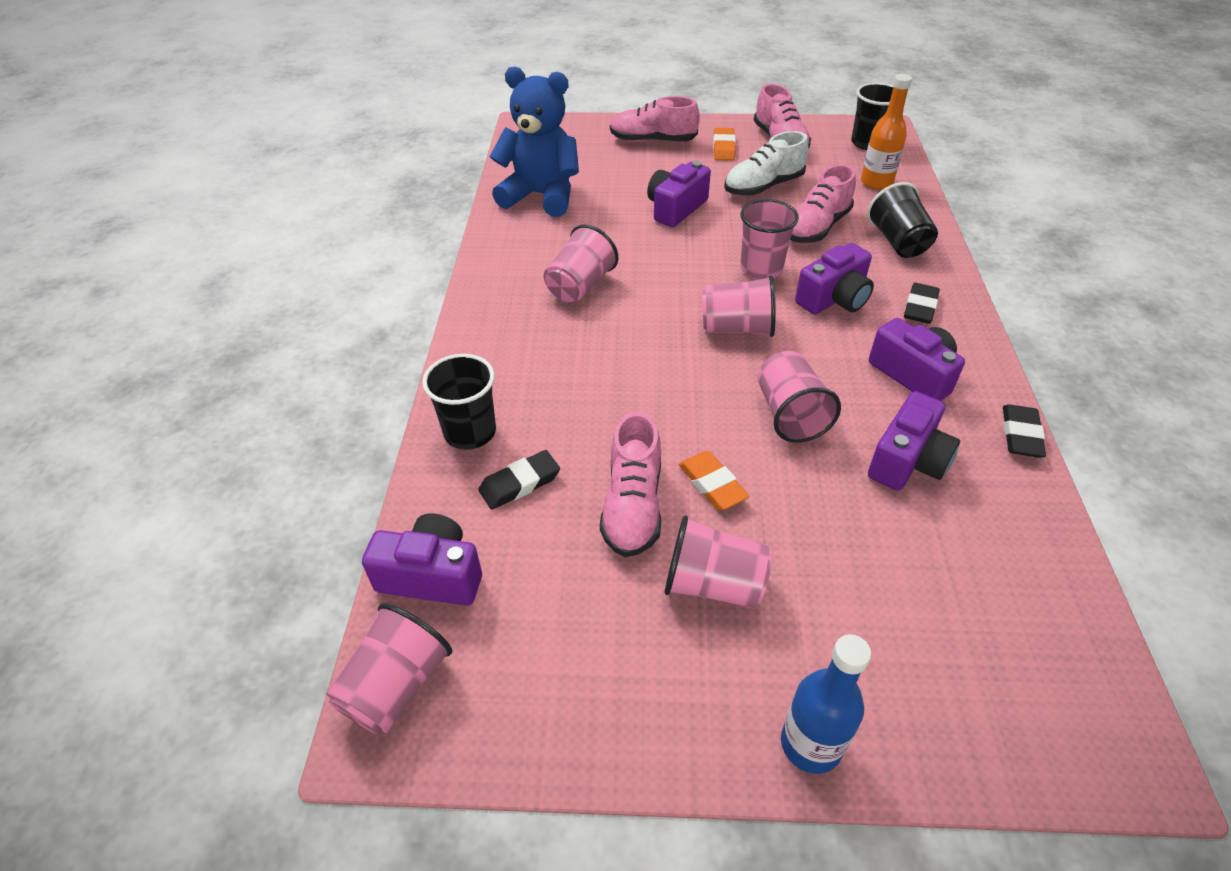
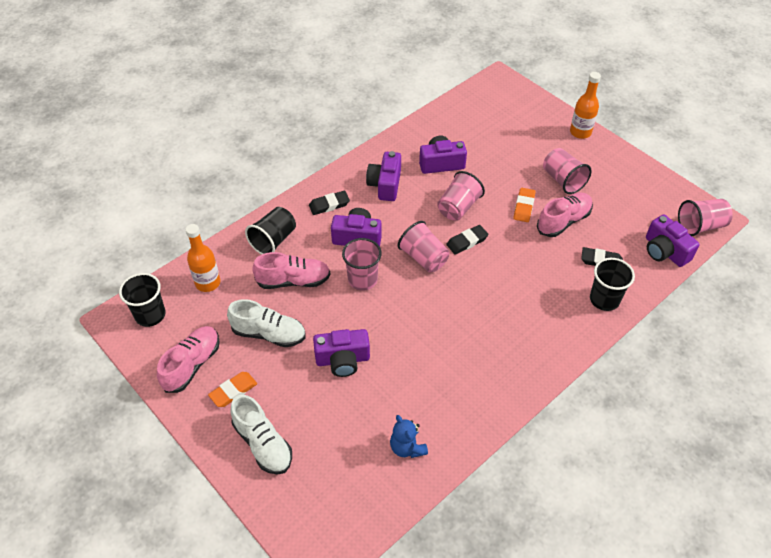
camera: 135 degrees left, 5 degrees up
blue teddy bear [490,67,579,217] -> blue teddy bear [390,415,428,458], size x0.50
pink cup [544,224,619,303] -> none
pink shoe [610,96,700,142] -> white shoe [231,395,292,475]
blue bottle [781,634,871,774] -> orange bottle [570,72,601,139]
black eraser [1003,404,1046,458] -> black eraser moved to [446,225,489,254]

